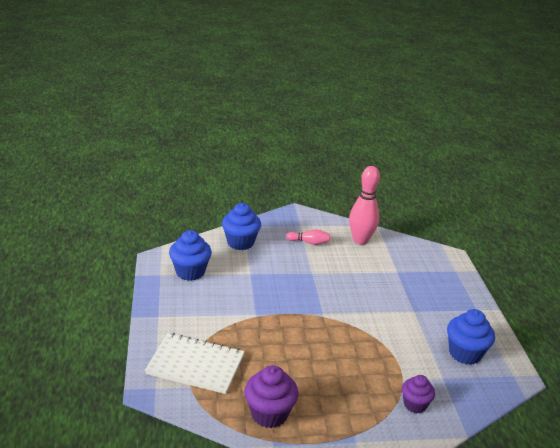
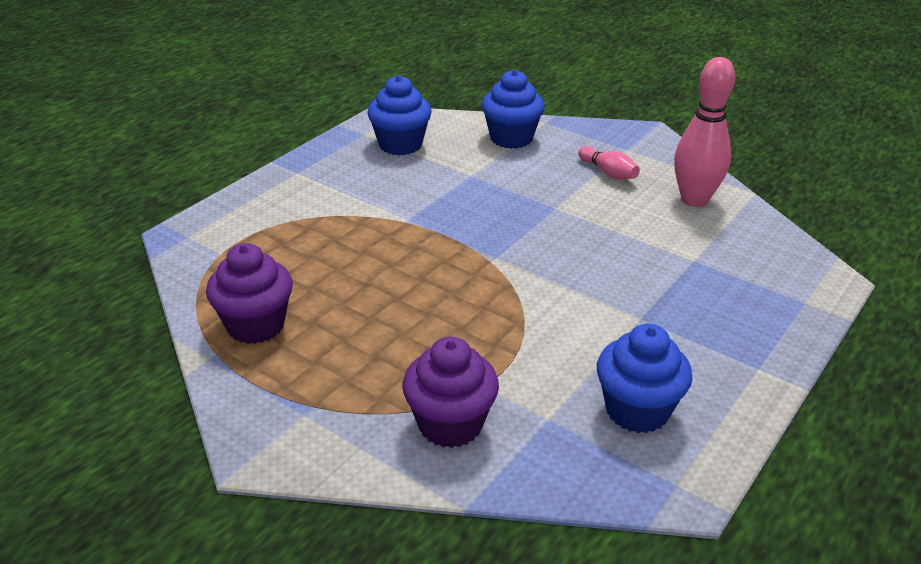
camera: 45 degrees right, 5 degrees up
white notebook [145,333,245,394] -> none
purple cupcake [402,375,435,413] -> purple cupcake [402,337,499,448], size x1.55

